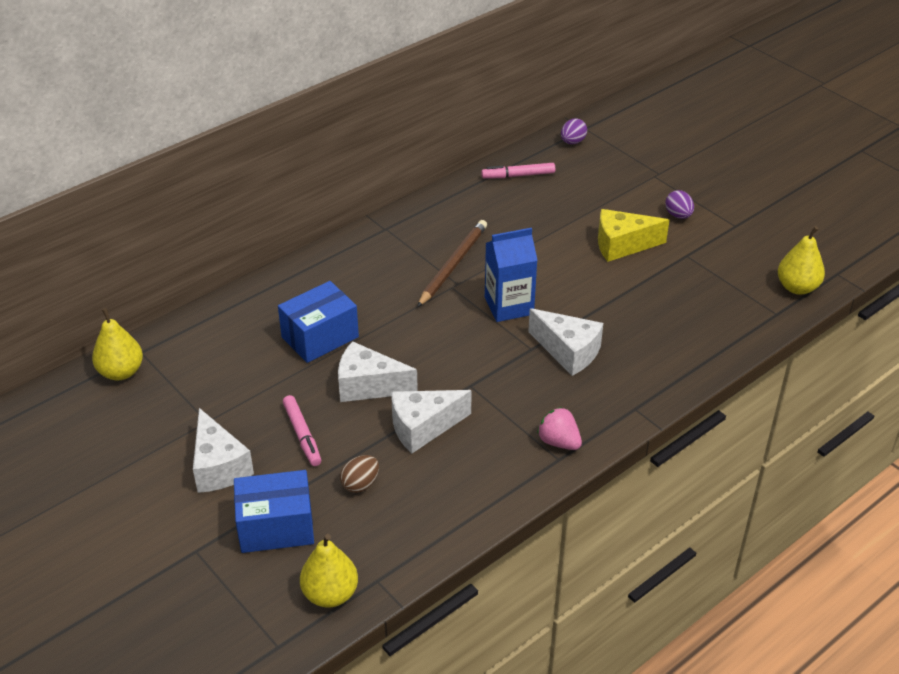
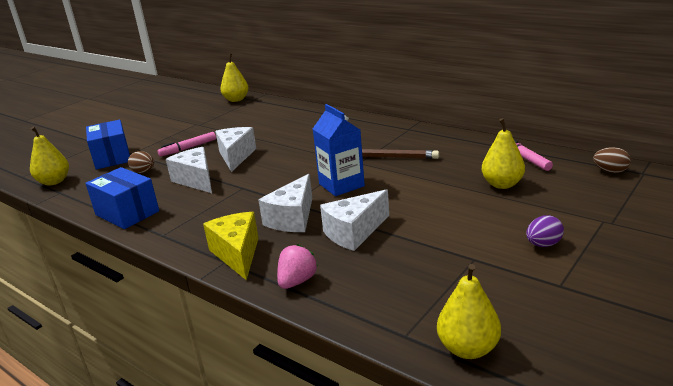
camera: 80 degrees right, 15 degrees down
white cheese [193,408,254,493] -> white cheese moved to [320,189,389,251]
blue box [278,281,359,363] -> blue box moved to [85,167,159,229]
pink strawberry [537,407,582,450] -> pink strawberry moved to [277,244,318,289]
purple egg [561,118,587,144] -> brown egg [593,147,631,173]
yellow cheese [598,209,669,262] -> yellow cheese moved to [203,212,259,280]
none -> yellow pear [481,118,525,189]

